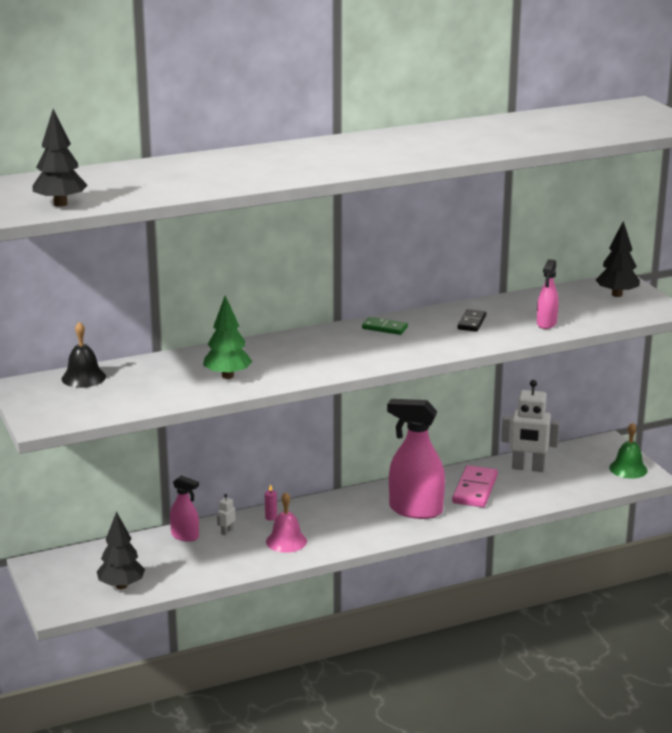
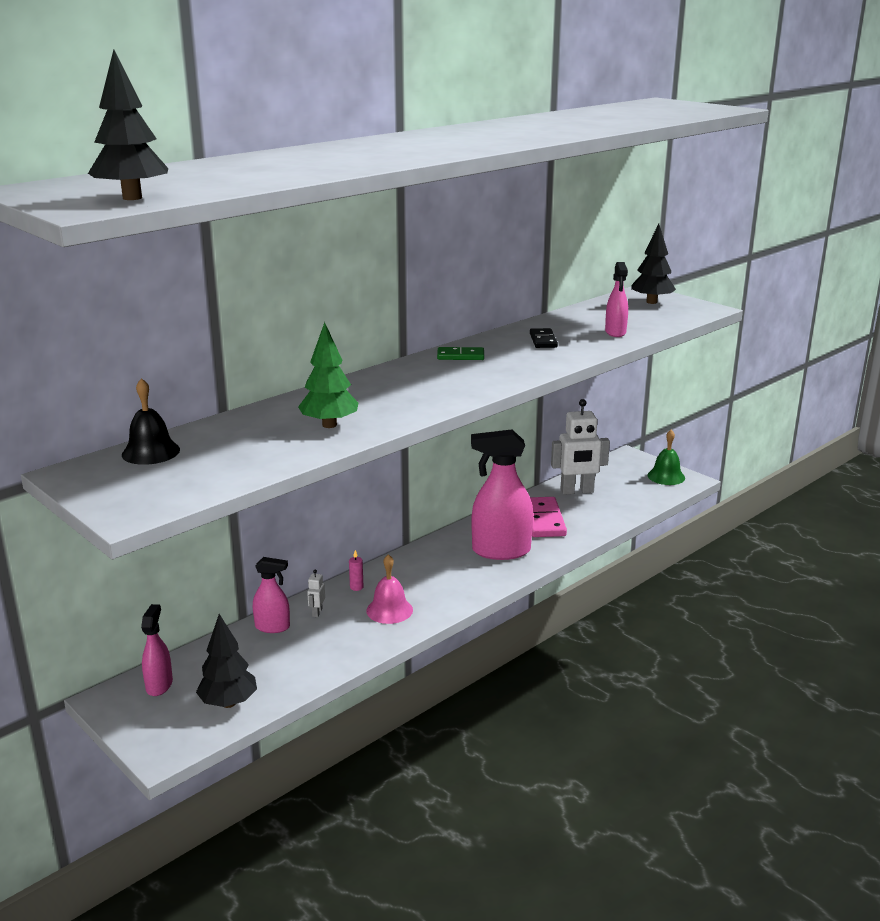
camera: 20 degrees left, 0 degrees up
none -> pink spray bottle [141,604,173,696]

